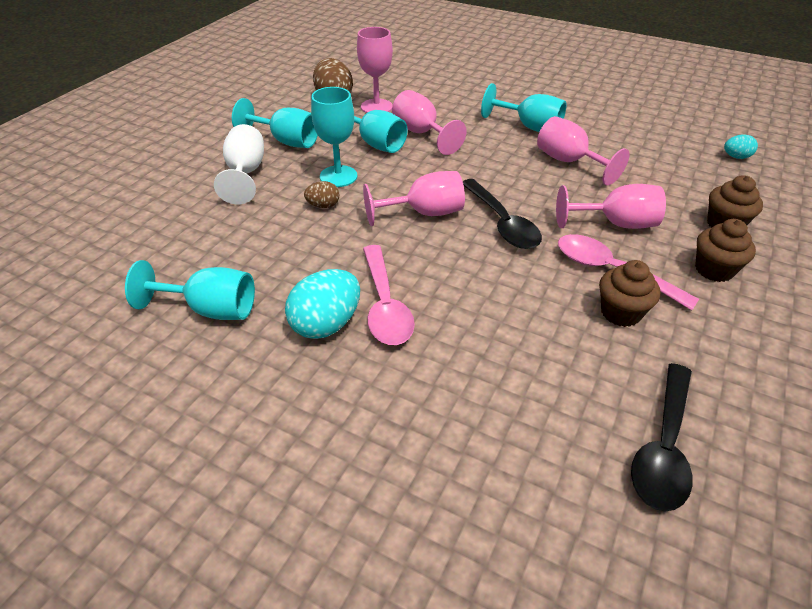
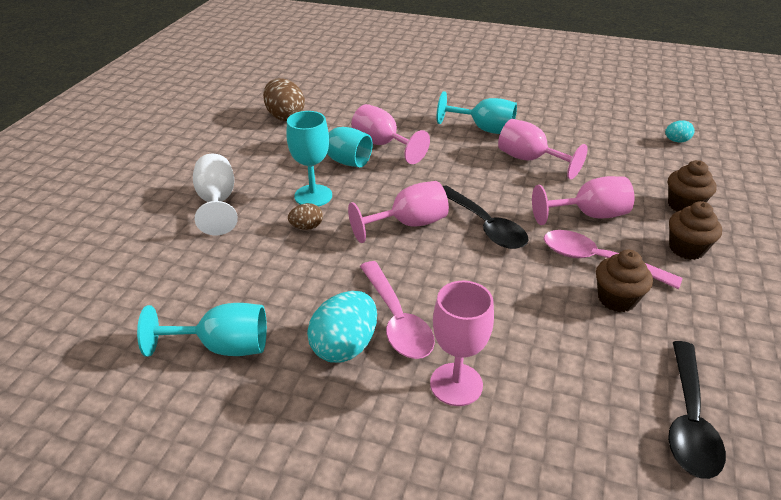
camera: 10 degrees left, 5 degrees down
turquoise goblet [232,98,318,148] -> none
pink goblet [357,27,393,113] -> pink goblet moved to [430,281,494,406]

